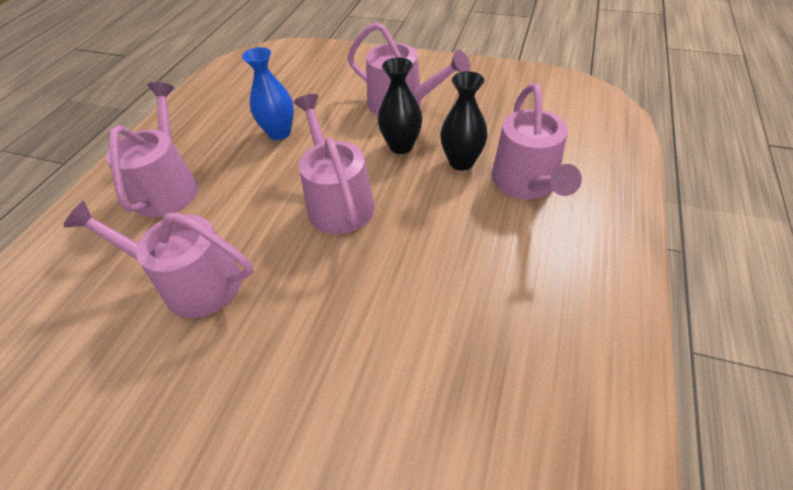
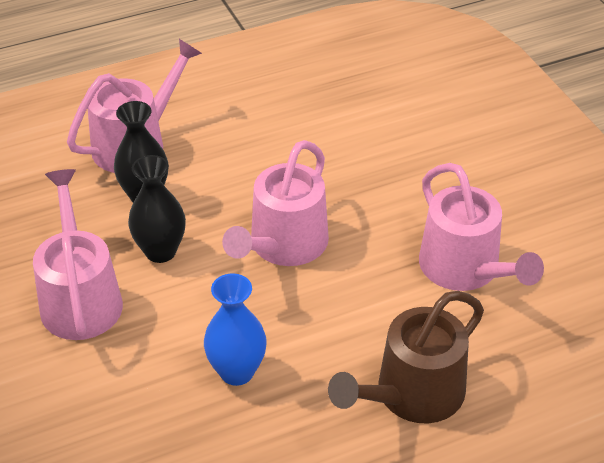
camera: 135 degrees left, 5 degrees down
pink watering can [106,82,198,218] -> brown watering can [328,291,484,424]

